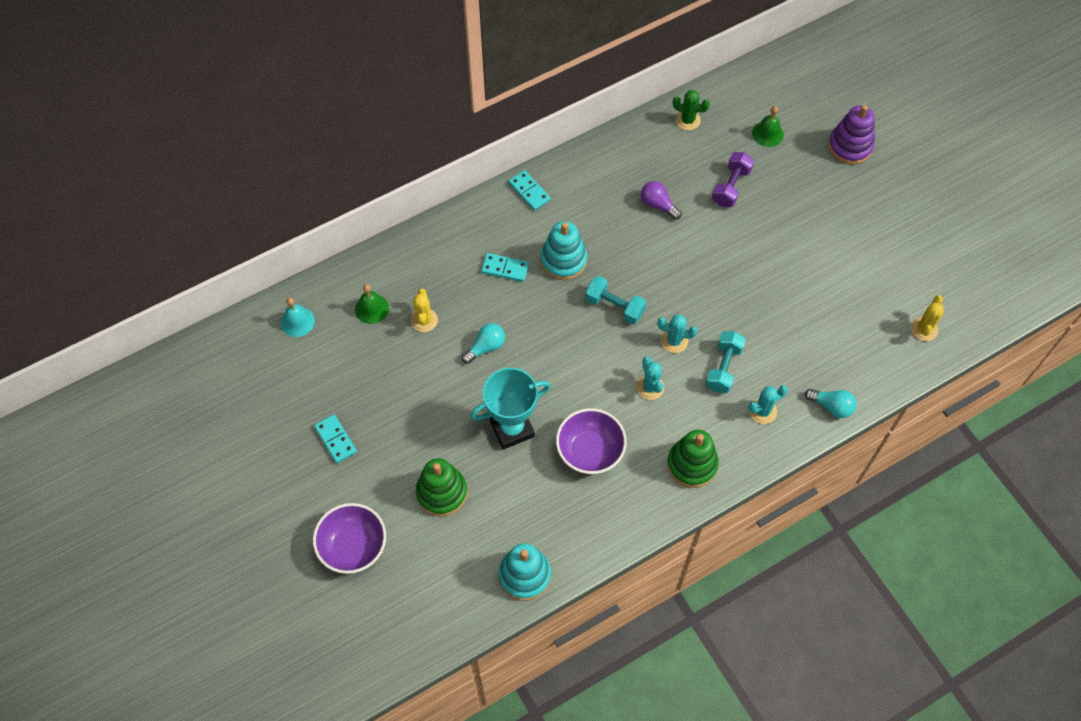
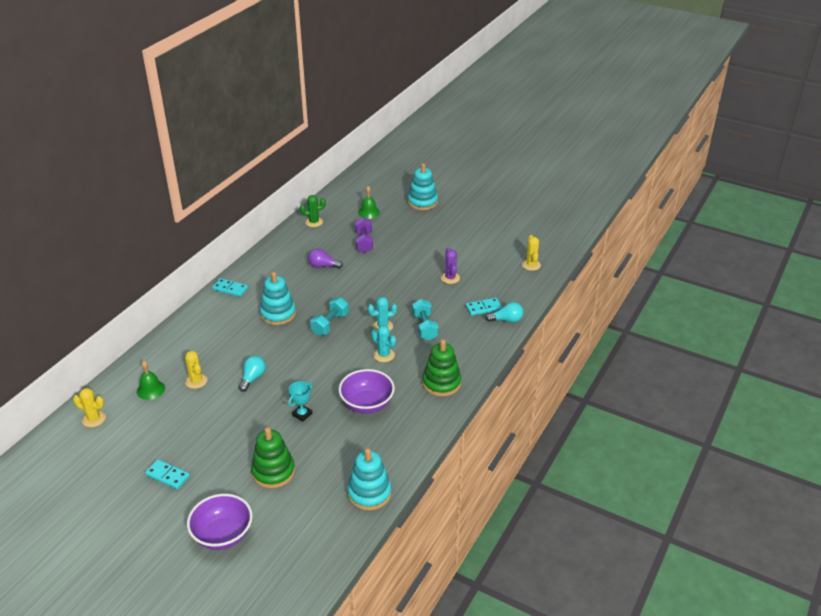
camera: 30 degrees left, 25 degrees down
turquoise bell [281,298,315,337] -> yellow cactus [73,388,106,427]
turquoise trophy [470,368,551,449] -> turquoise trophy [288,381,312,422], size x0.51
turquoise domino [481,253,529,282] -> turquoise domino moved to [466,298,502,316]
turquoise dumbbell [585,276,646,325] -> turquoise dumbbell turned 60 degrees counterclockwise [310,297,349,335]
turquoise cactus [748,385,788,424] -> none
purple stacking toy [828,105,875,165] -> turquoise stacking toy [408,163,438,210]
none -> purple cactus [441,248,460,284]

